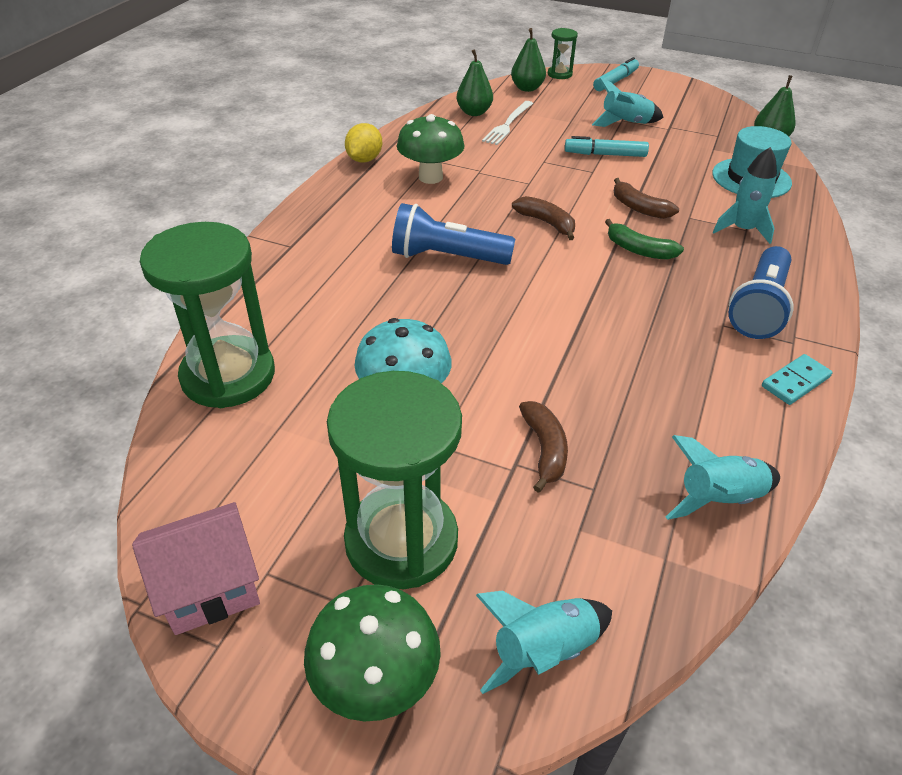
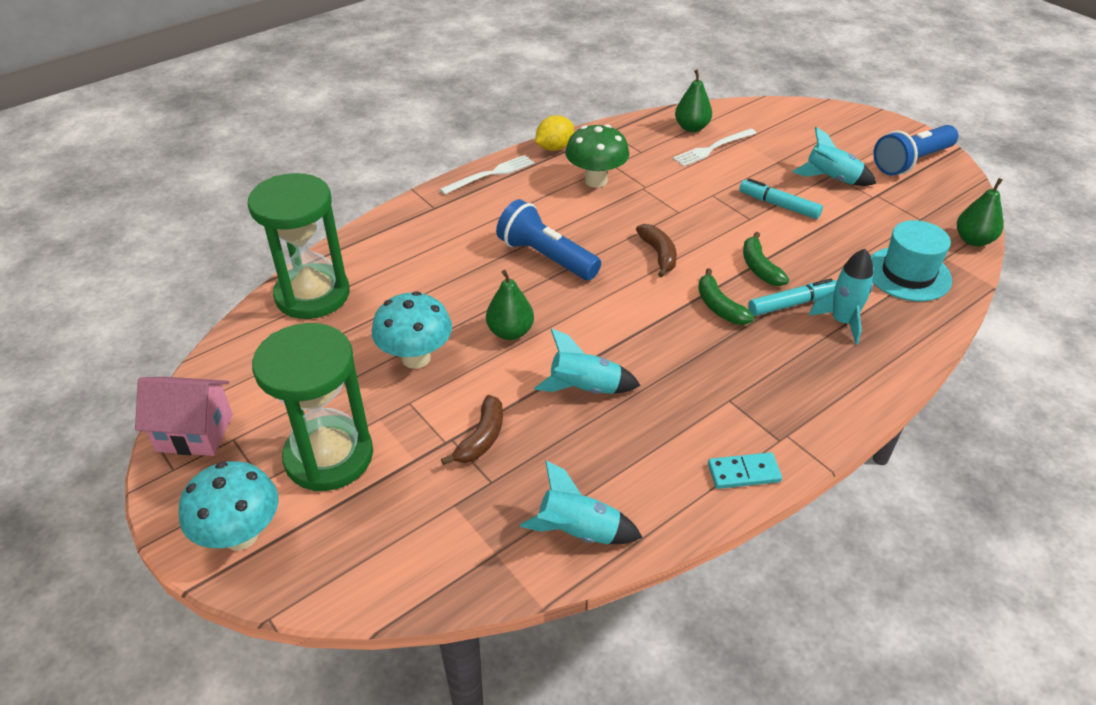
camera: 30 degrees right, 0 degrees up
green mushroom [304,584,441,721] -> turquoise mushroom [179,461,278,550]
turquoise rocket [476,591,612,694] -> turquoise rocket moved to [534,328,641,394]
green pear [511,28,546,92] -> green pear moved to [486,270,534,340]
green hourglass [548,28,578,79] -> none
turquoise marker [593,57,639,91] -> turquoise marker moved to [748,278,836,316]
brown banana [614,178,679,219] -> green banana [743,232,789,286]
blue flashlight [729,246,793,339] -> blue flashlight moved to [873,125,958,176]
none -> white fork [440,155,534,195]

